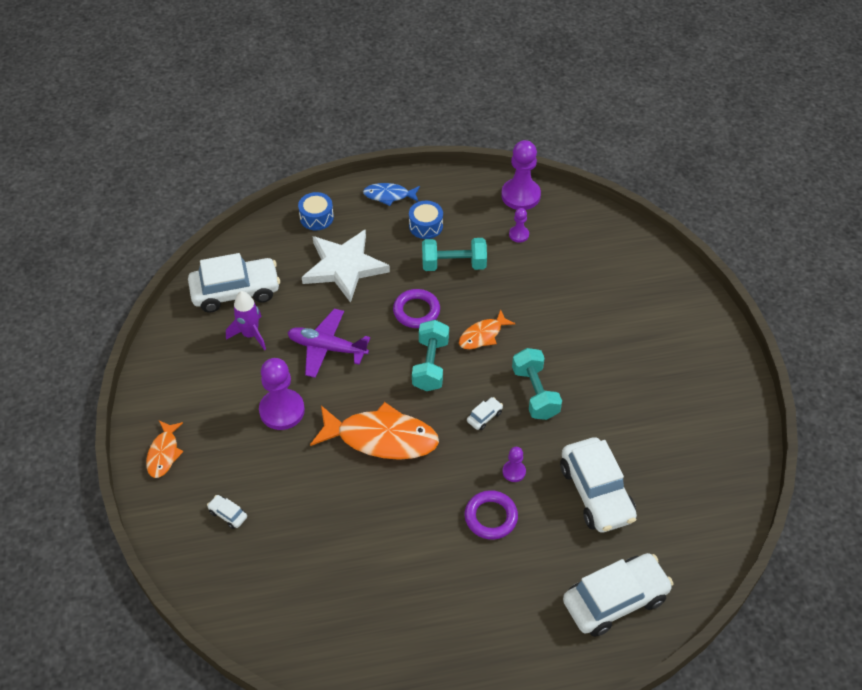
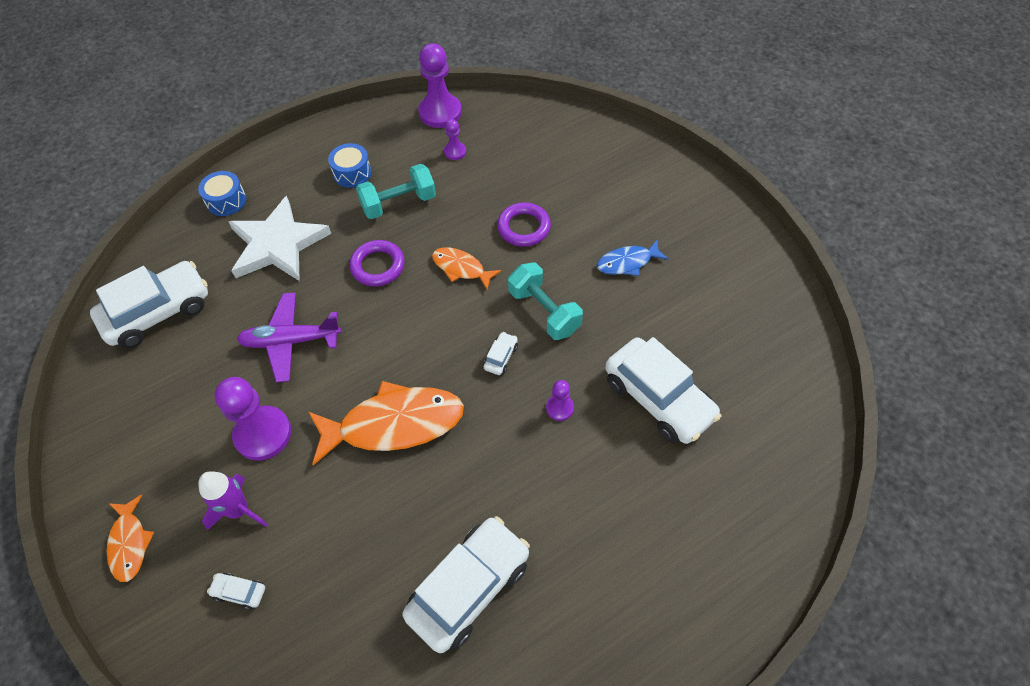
camera: 20 degrees left, 5 degrees up
purple rocket [226,291,266,351] -> purple rocket moved to [198,471,268,530]
blue fish [363,183,420,206] -> blue fish moved to [597,240,669,276]
turquoise dumbbell [412,320,449,391] -> none
orange fish [459,309,516,349] -> orange fish turned 90 degrees clockwise [432,247,501,290]
purple ring [465,490,518,540] -> purple ring moved to [497,203,551,247]
white car [563,553,674,637] -> white car moved to [402,516,530,653]

